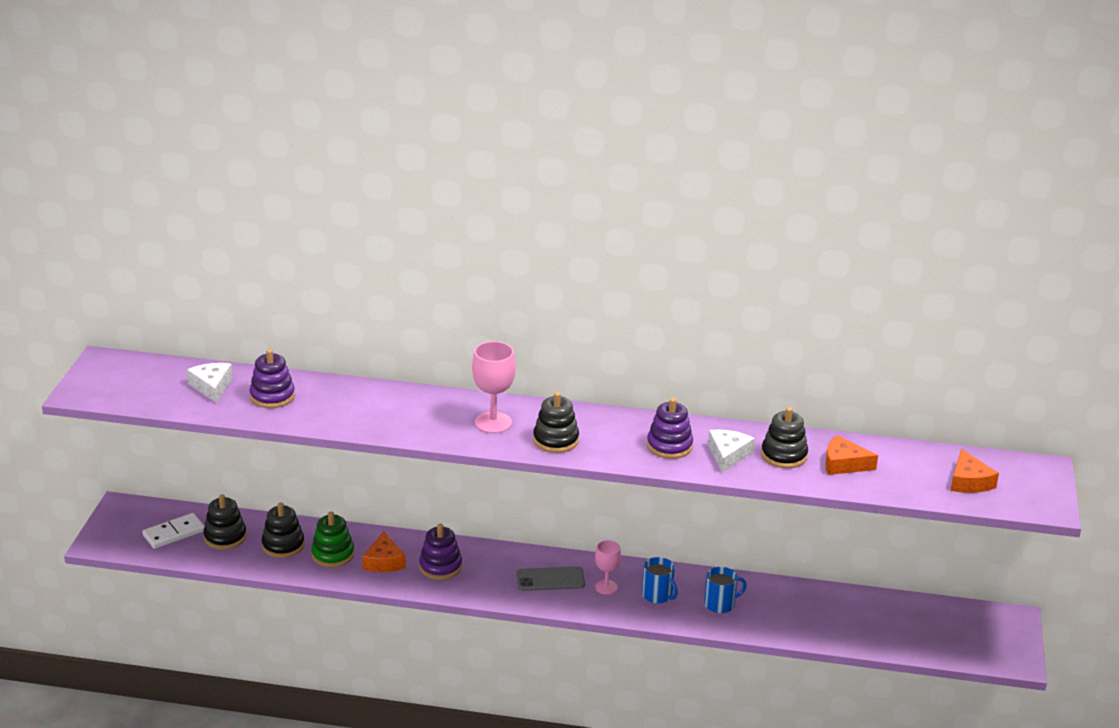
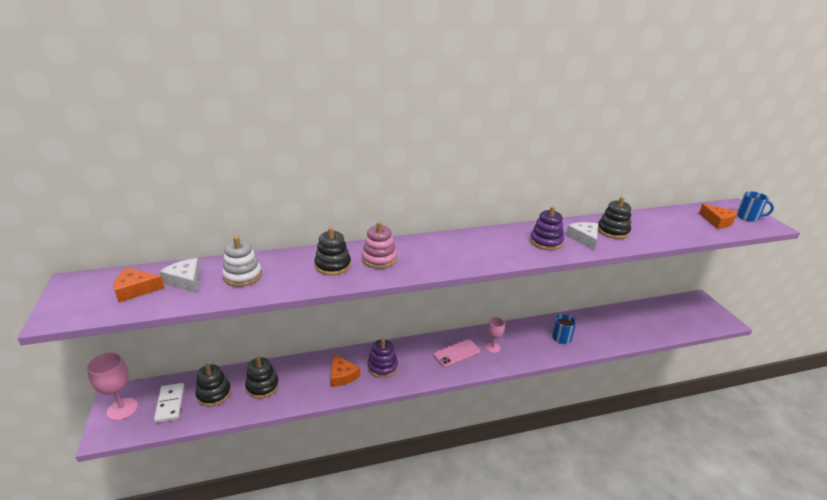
camera: 25 degrees left, 0 degrees up
white domino [142,513,205,549] -> white domino turned 45 degrees counterclockwise [154,383,184,423]
purple stacking toy [249,349,295,408] -> white stacking toy [222,236,262,287]
green stacking toy [311,512,354,568] -> none
pink goblet [472,341,516,434] -> pink goblet moved to [87,353,138,421]
grey phone [516,566,585,591] -> pink phone [433,339,480,367]
black stacking toy [533,392,579,453] -> black stacking toy moved to [315,227,351,275]
blue mug [642,557,678,603] -> blue mug moved to [737,191,774,222]
orange cheese [825,435,878,475] -> orange cheese moved to [114,268,164,303]
none -> pink stacking toy [362,221,397,269]

